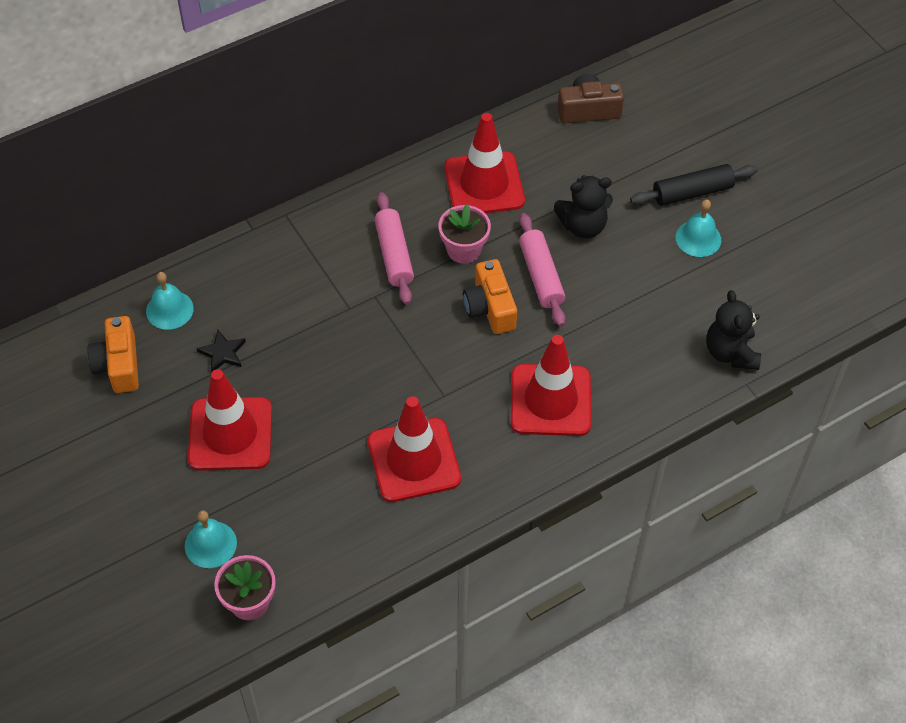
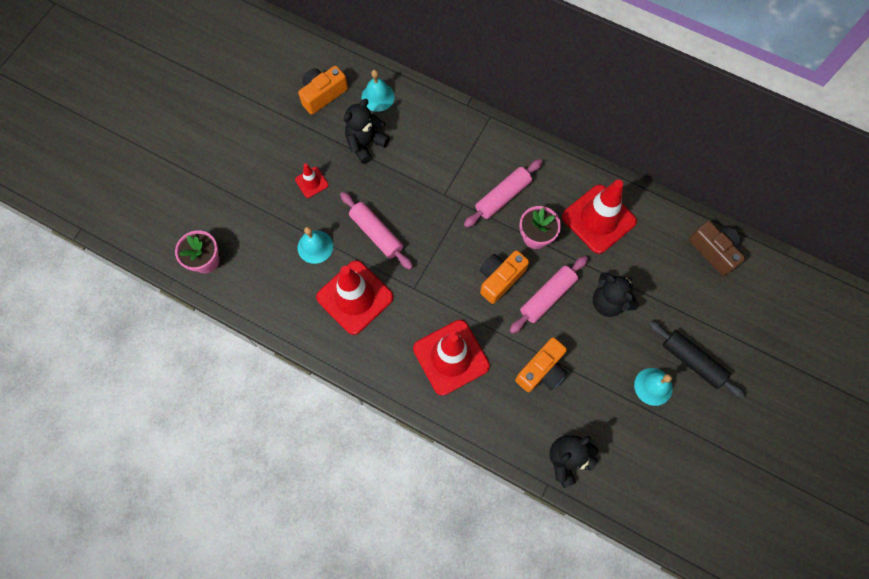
camera: 60 degrees right, 15 degrees up
turquoise bell [185,510,237,568] -> turquoise bell moved to [298,227,333,264]
red traffic cone [188,369,272,471] -> red traffic cone [295,164,328,198], size x0.47
black star [197,330,246,373] -> black teddy bear [343,99,390,164]
none -> pink rolling pin [340,192,413,270]
none -> orange camera [515,337,567,392]

